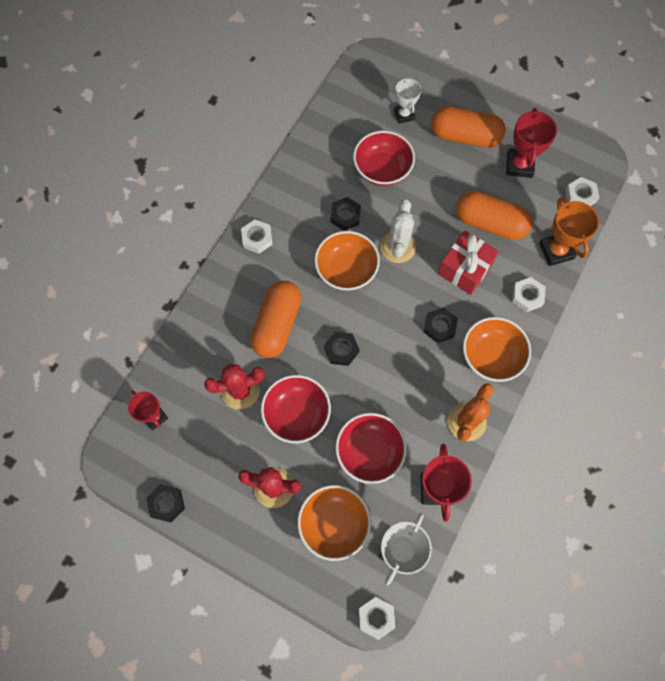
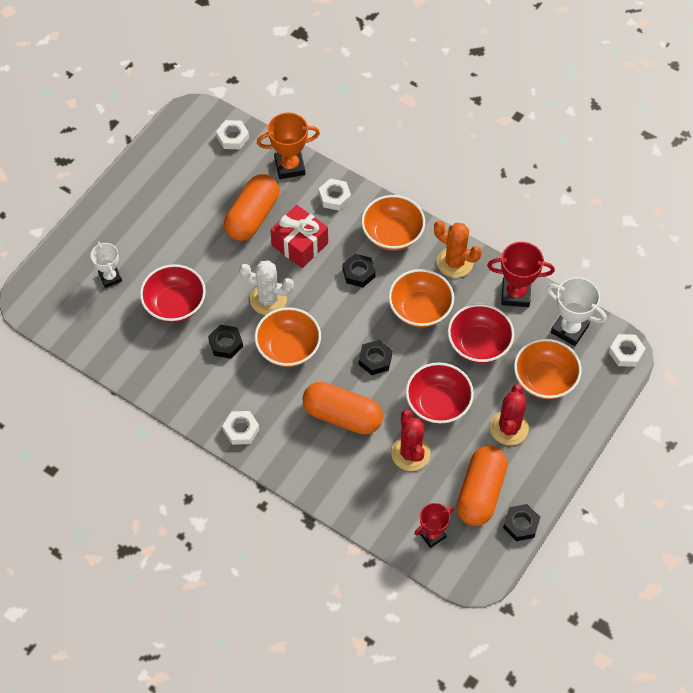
camera: 85 degrees left, 10 degrees down
white trophy [394,77,421,124] -> white trophy turned 75 degrees clockwise [91,242,122,288]
orange capsule [431,106,506,148] -> orange capsule moved to [457,446,507,526]
red trophy [506,108,557,178] -> none
none -> orange bowl [389,269,454,328]

